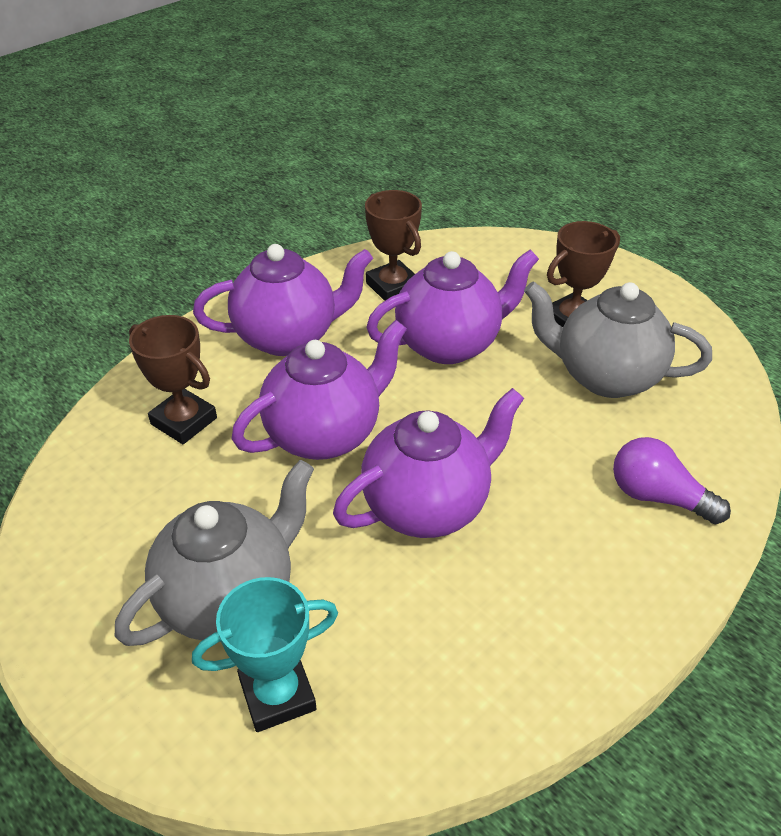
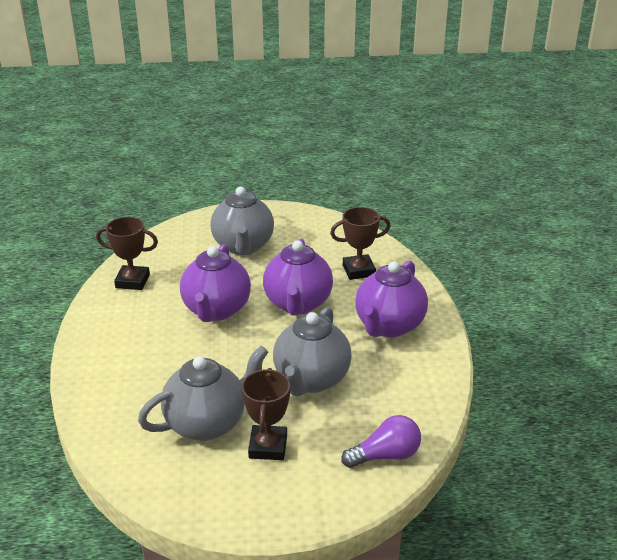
camera: 130 degrees right, 10 degrees down
turquoise trophy [192,577,338,732] -> none
brown trophy [365,190,422,301] -> brown trophy moved to [96,217,158,290]
purple teapot [366,250,539,364] -> grey teapot [273,307,352,396]
purple light bulb [613,437,731,524] -> purple light bulb moved to [341,415,421,468]

